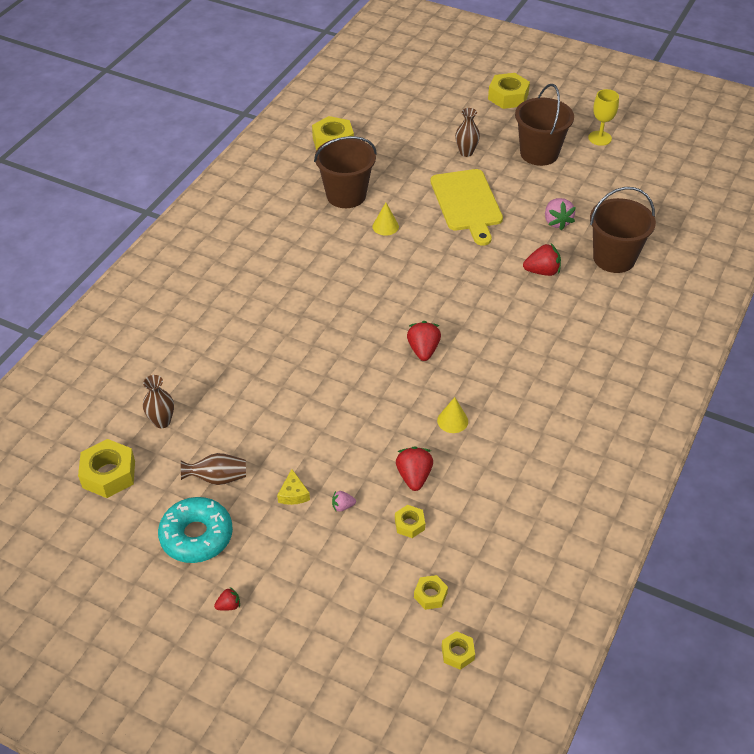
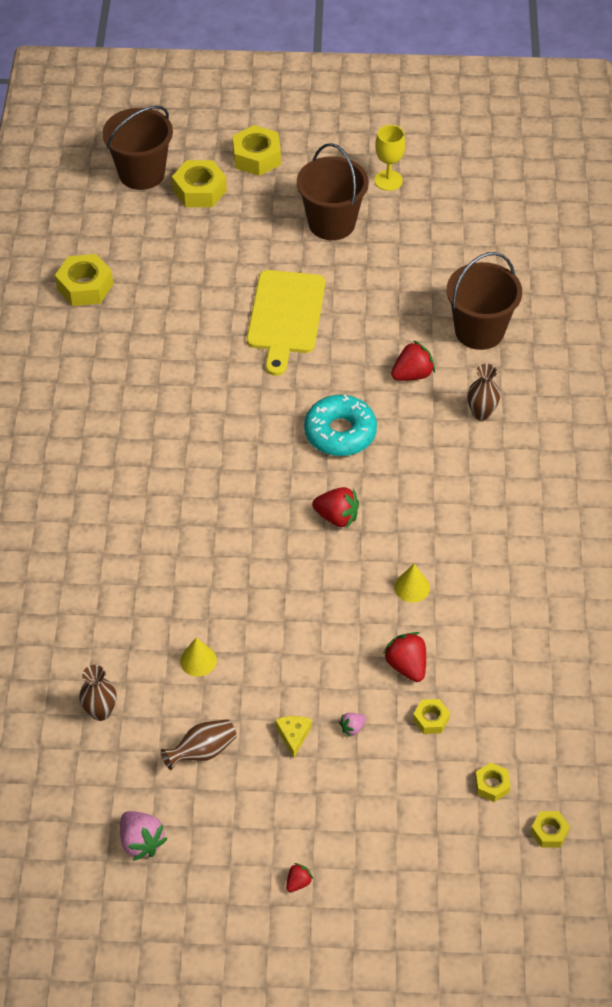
camera: 25 degrees left, 5 degrees up
yellow nut [78,439,135,498] -> yellow nut moved to [172,160,227,207]
turquoise donut [158,497,233,563] -> turquoise donut moved to [304,395,377,456]
yellow cheese [277,469,310,505] -> yellow cheese turned 150 degrees counterclockwise [275,716,312,758]
brown bucket [314,136,377,208] -> brown bucket moved to [102,106,173,190]
yellow cone [373,203,399,236] -> yellow cone moved to [180,637,217,677]
red strawberry [407,321,441,361] -> red strawberry turned 135 degrees clockwise [312,487,359,528]
yellow cutting board [431,169,503,246] -> yellow cutting board turned 45 degrees clockwise [247,270,325,376]
brown vase [455,108,480,157] -> brown vase moved to [467,364,500,420]
pink strawberry [545,198,576,230] -> pink strawberry moved to [120,811,168,861]

